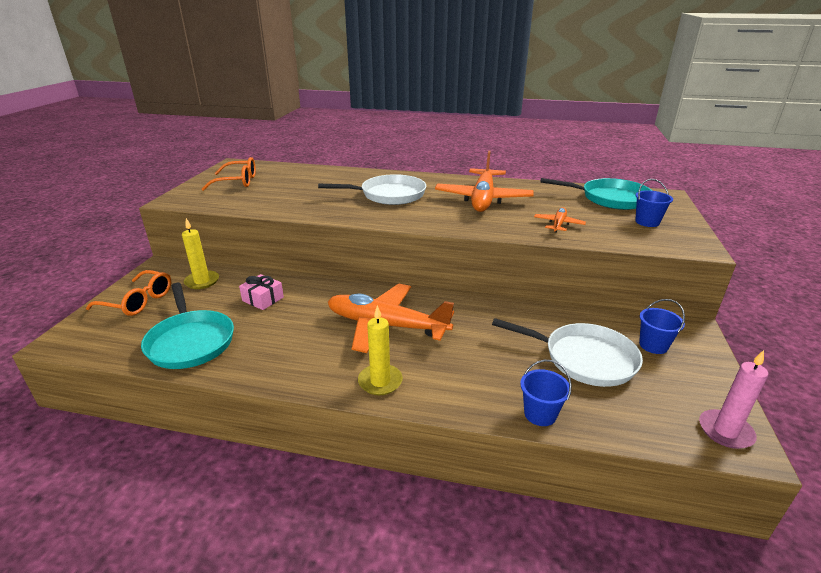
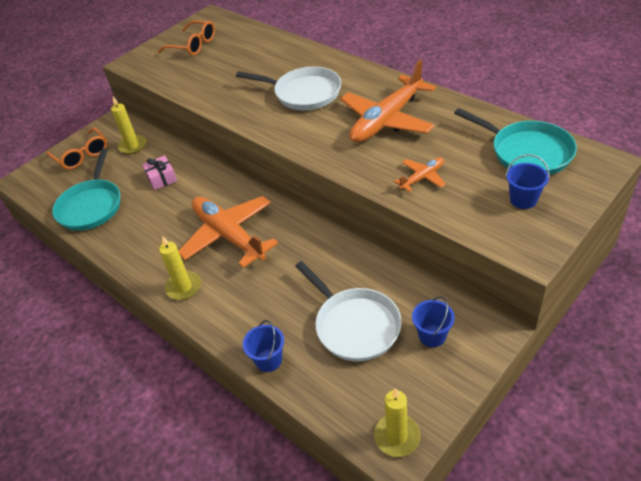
camera: 35 degrees right, 15 degrees up
pink candle [699,350,768,449] -> yellow candle [374,388,421,457]

